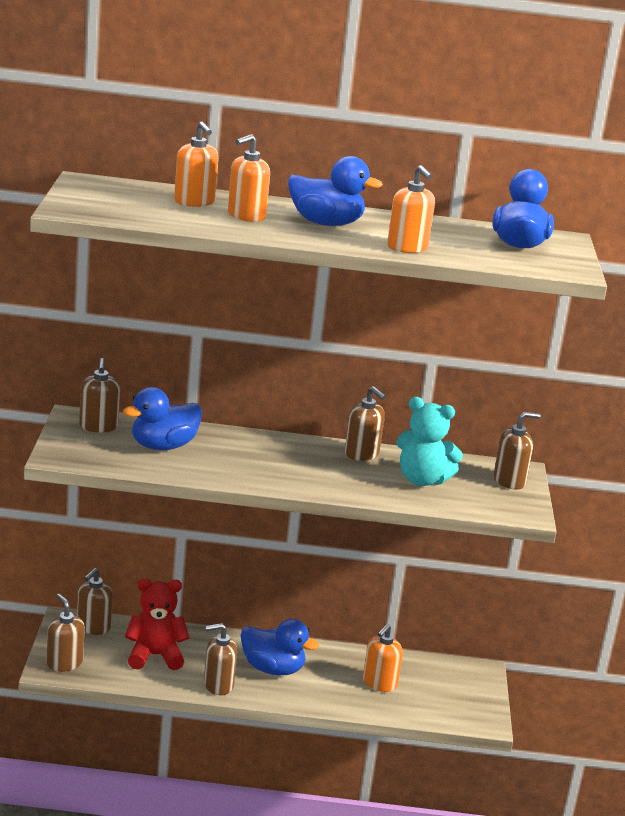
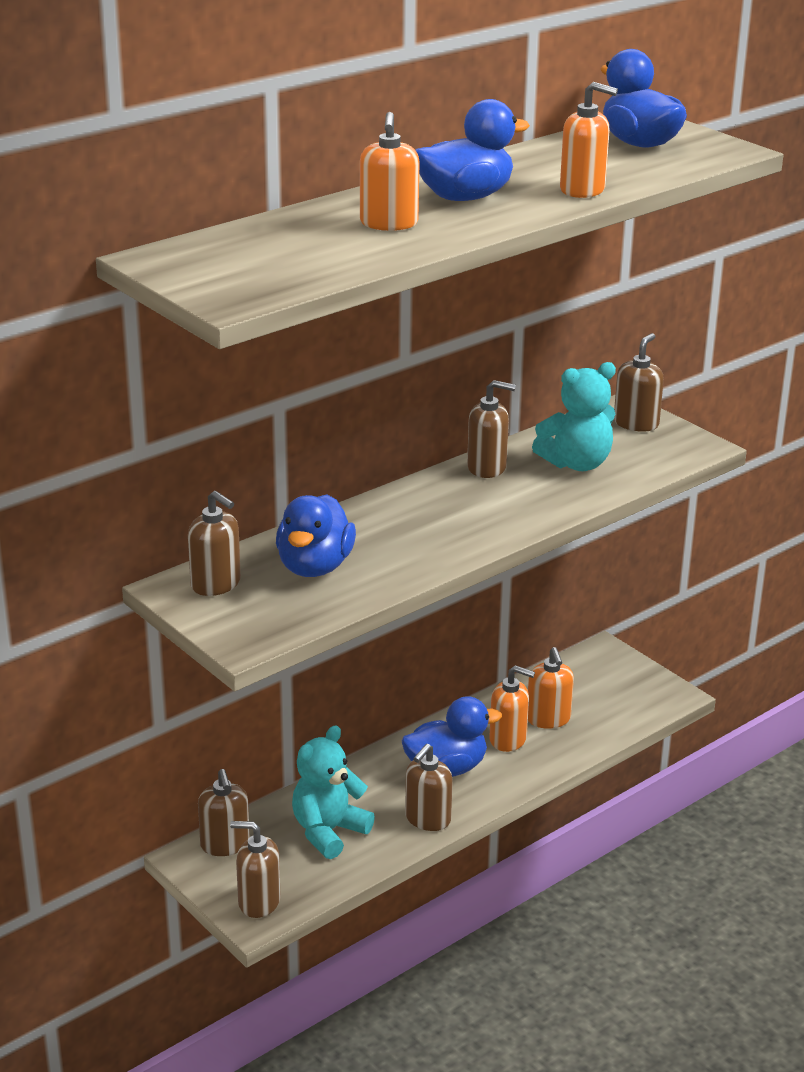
camera: 40 degrees left, 5 degrees up
red teddy bear [125,579,190,670] -> turquoise teddy bear [292,726,375,859]
orange soap dispenser [174,121,218,207] -> orange soap dispenser moved to [489,665,535,752]

